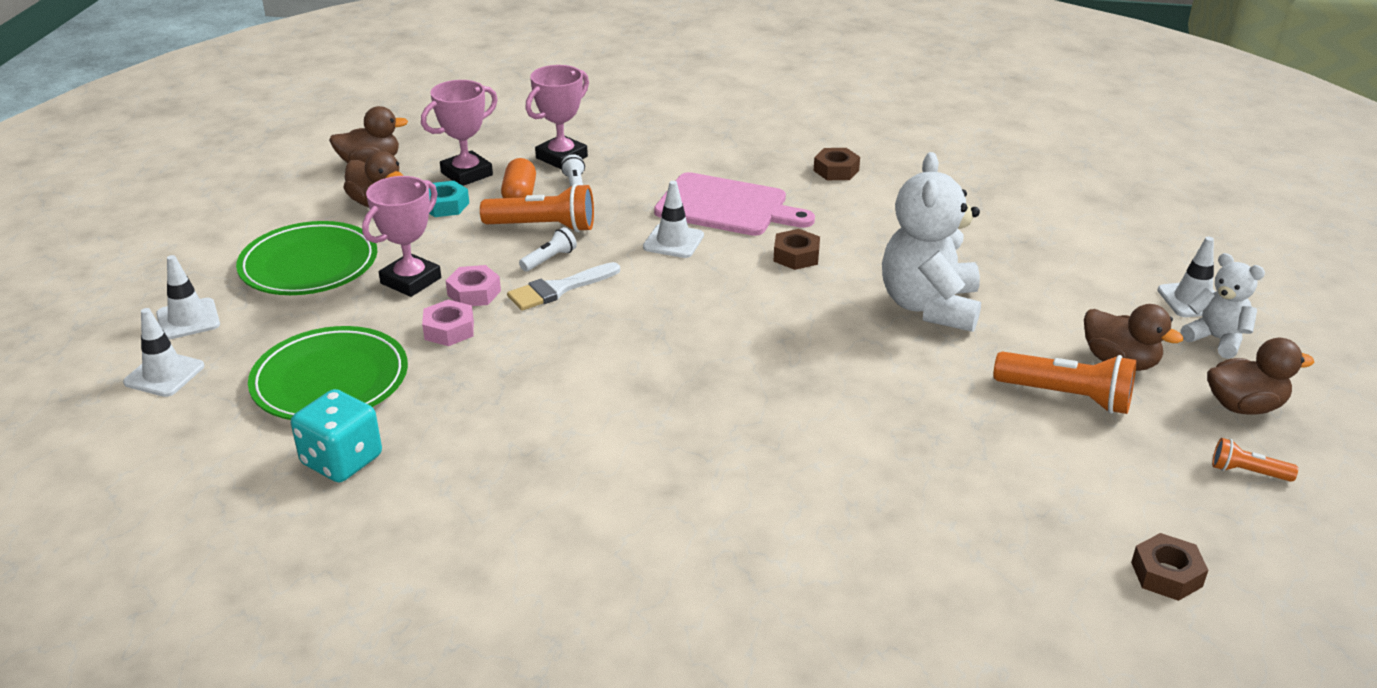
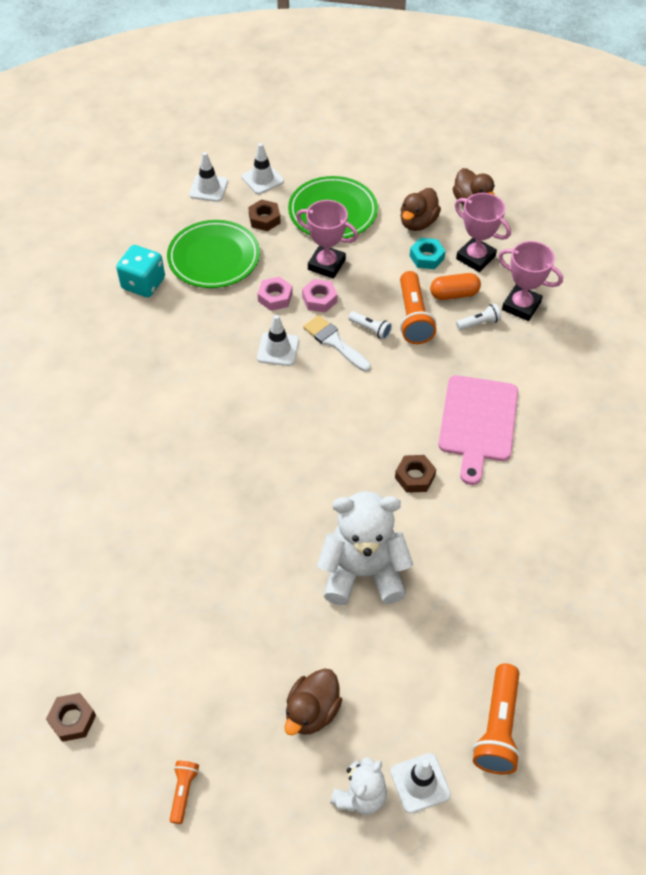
camera: 80 degrees right, 20 degrees up
white traffic cone [643,181,704,258] -> white traffic cone moved to [257,315,299,366]
brown nut [814,148,860,180] -> brown nut moved to [248,199,281,231]
orange flashlight [994,352,1136,414] -> orange flashlight moved to [473,664,521,774]
brown duck [1207,338,1314,414] -> none

